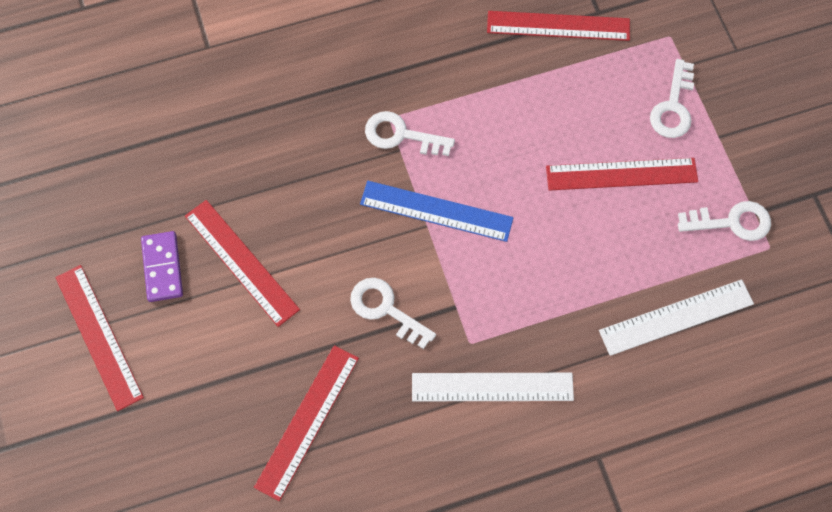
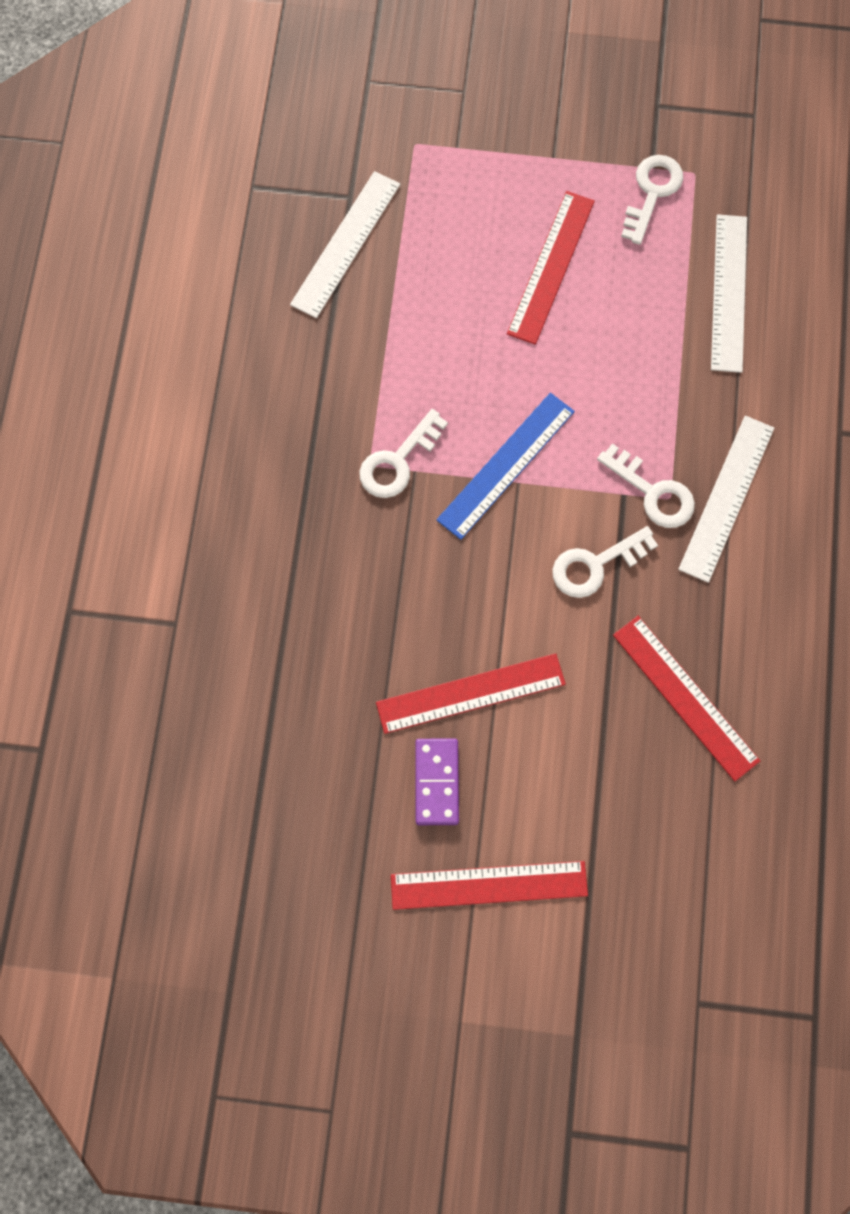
camera: 65 degrees left, 5 degrees up
purple domino [141,231,183,302] -> purple domino turned 75 degrees clockwise [415,739,459,825]
red ruler [487,11,630,41] -> white ruler [290,171,400,318]
white key [650,59,694,138] -> white key moved to [597,443,695,528]

